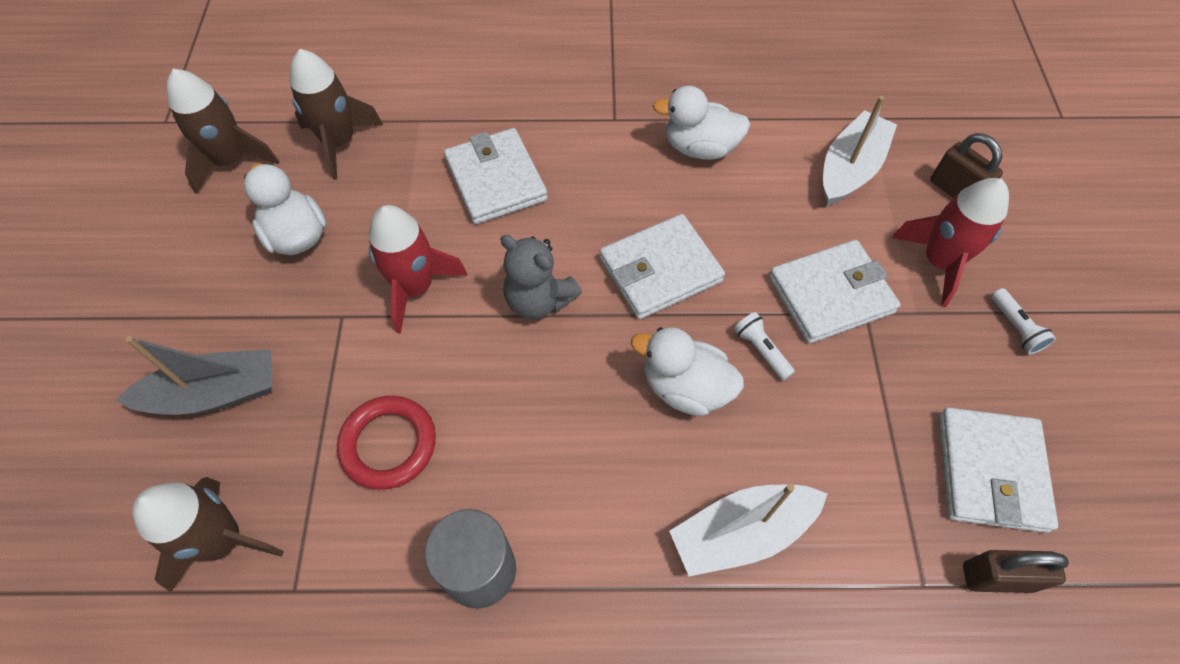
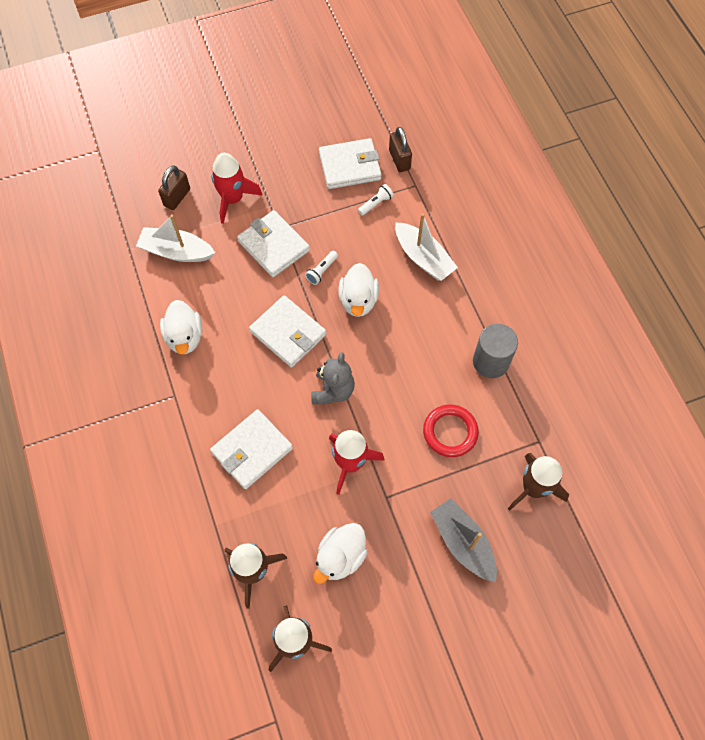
camera: 110 degrees left, 5 degrees up
white flashlight [991,288,1056,354] -> white flashlight moved to [358,184,394,216]

